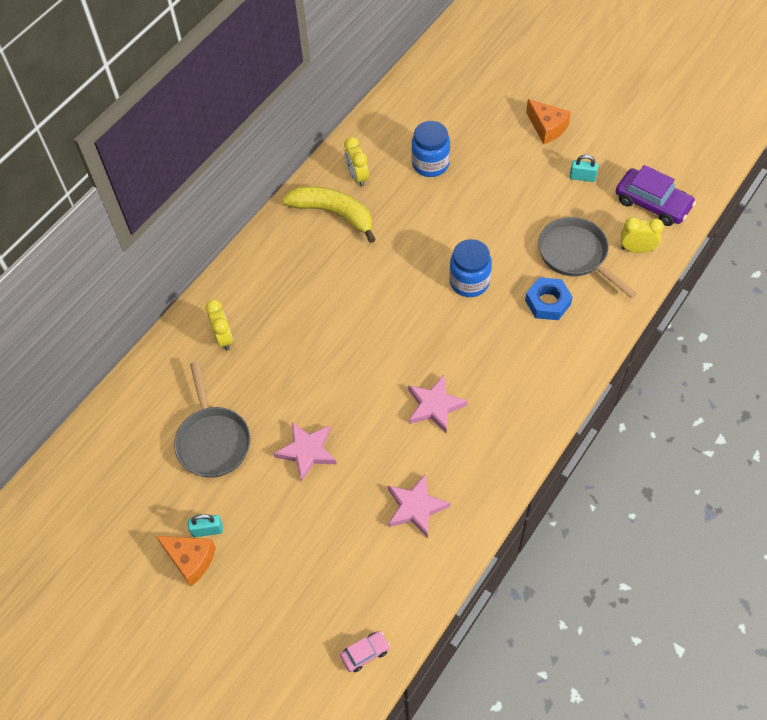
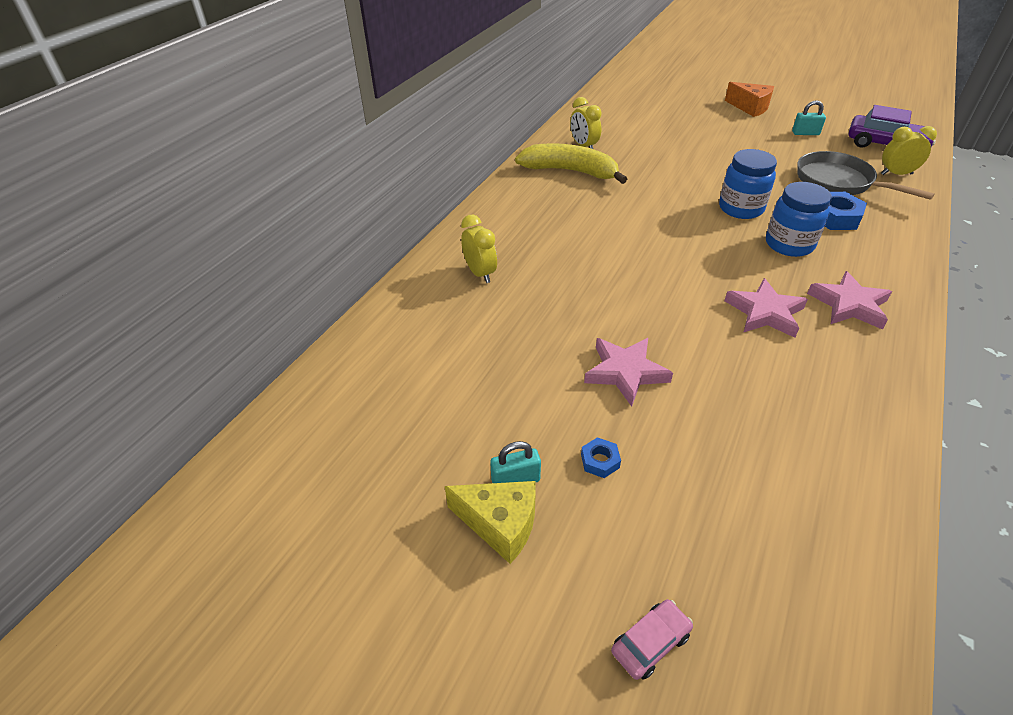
camera: 10 degrees left, 15 degrees down
orange cheese [156,536,216,586] -> yellow cheese [445,481,536,564]
grey pan [174,361,251,478] -> none
pink car [340,631,390,672] -> pink car moved to [611,599,693,680]
pink star [388,473,450,538] -> pink star moved to [807,271,892,329]
blue jar [411,121,450,177] -> blue jar moved to [766,182,832,257]
none -> blue nut [581,437,621,478]

